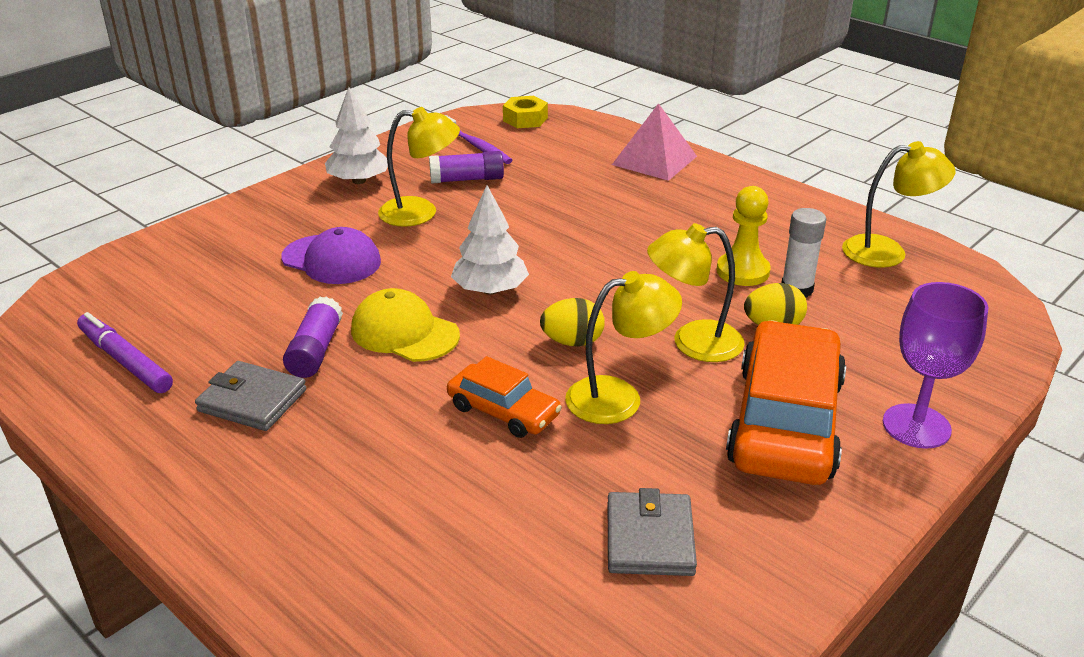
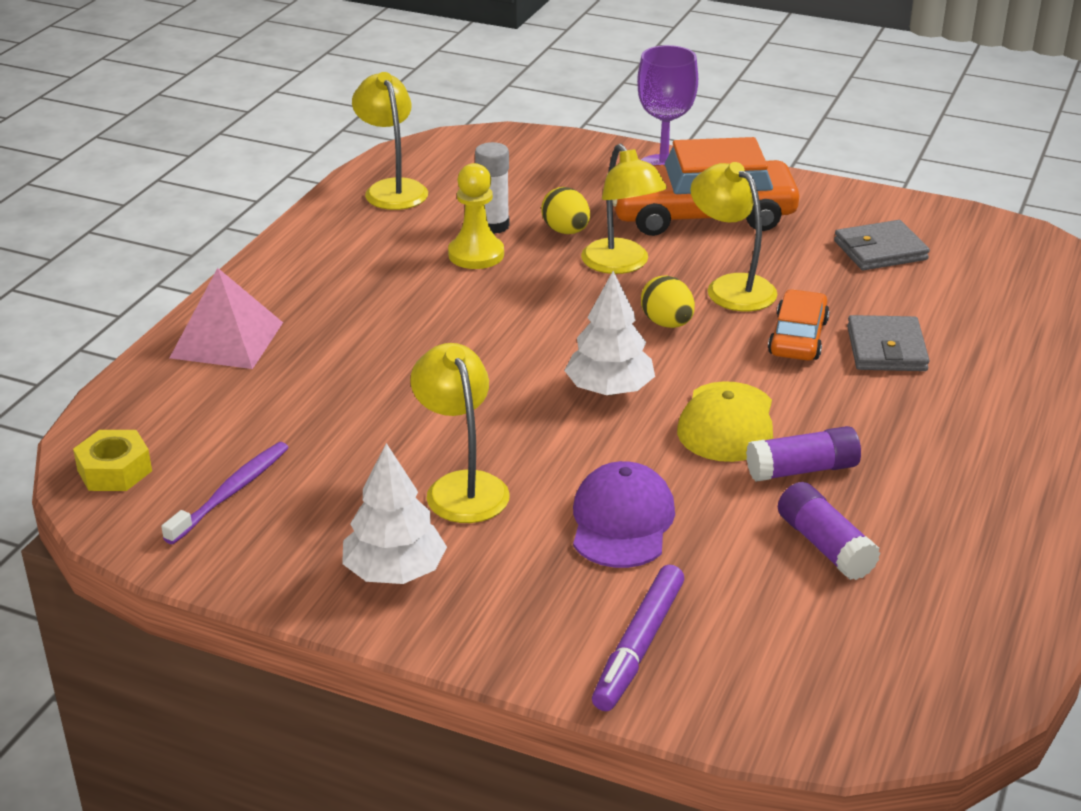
camera: 110 degrees left, 0 degrees up
purple marker [77,312,173,393] -> purple marker moved to [592,565,684,711]
grey wallet [195,361,306,431] -> grey wallet moved to [847,315,930,371]
purple glue stick [429,151,504,184] -> purple glue stick moved to [778,482,881,580]

